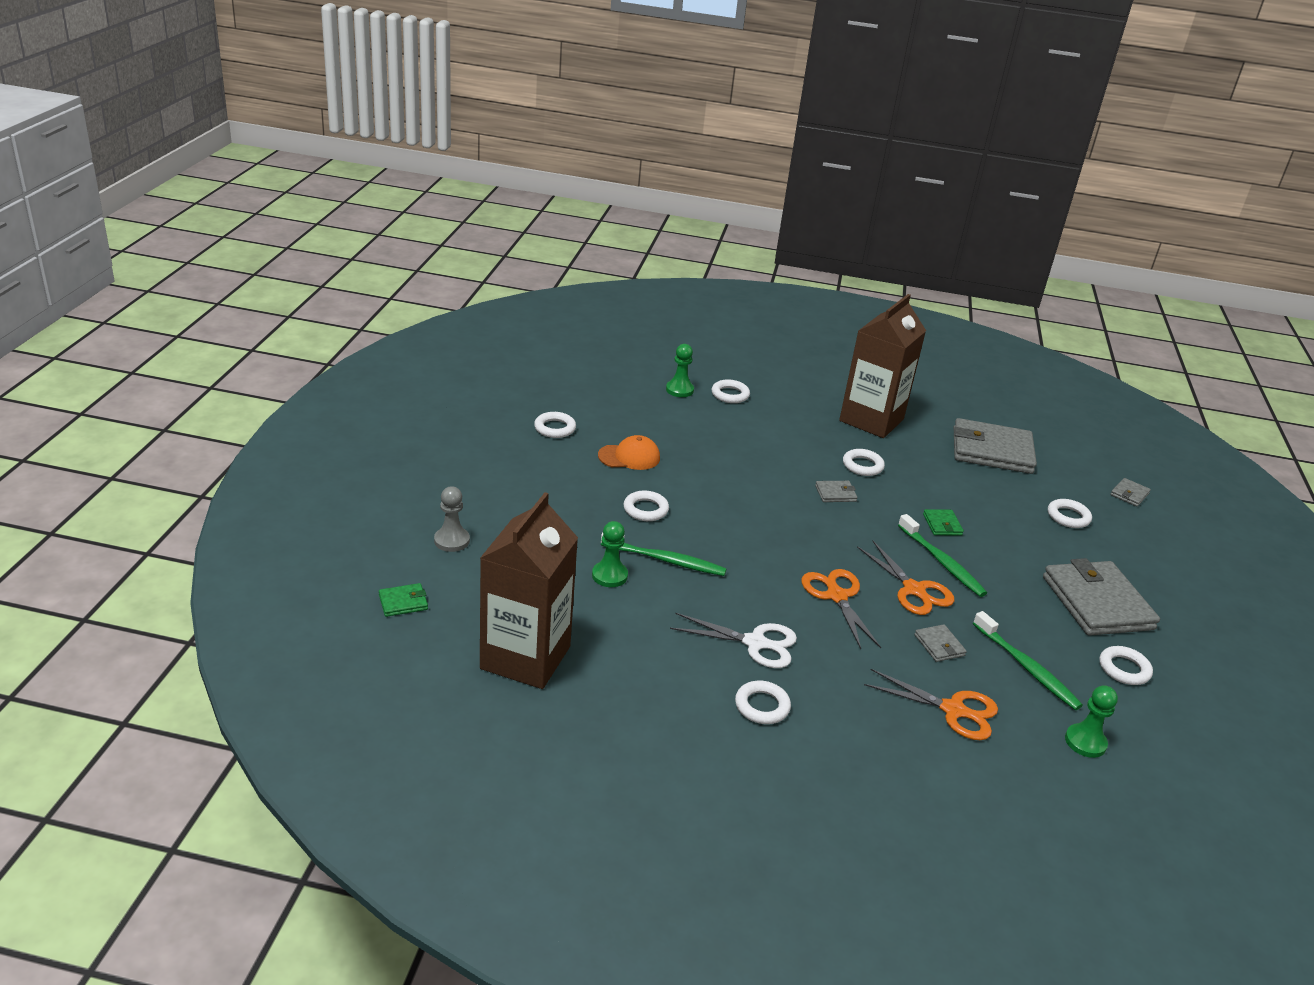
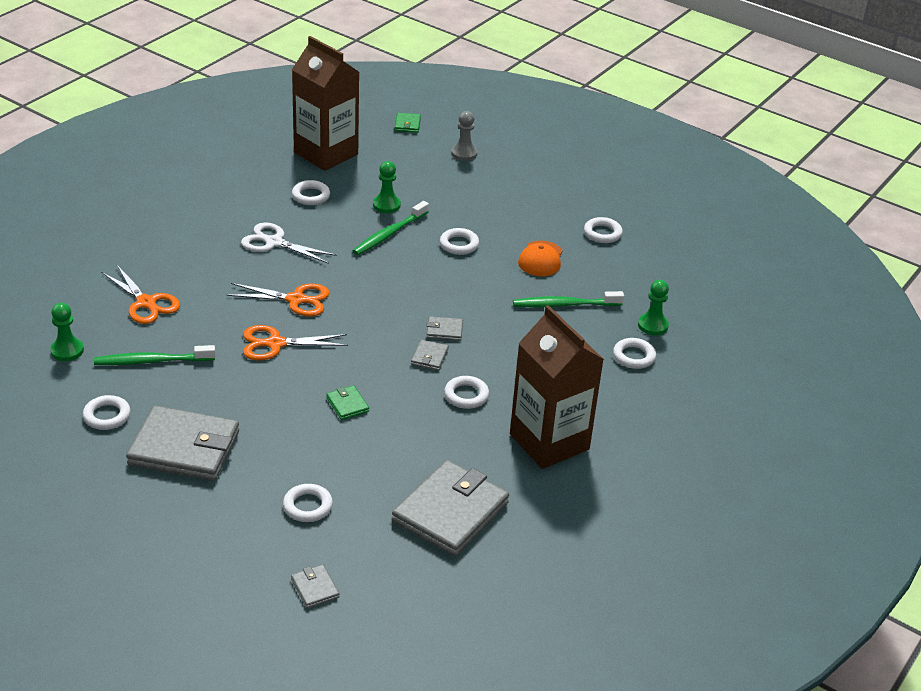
camera: 115 degrees right, 5 degrees up
white scissors [670,613,797,668] -> white scissors turned 75 degrees clockwise [241,223,337,264]
white ring [735,681,791,724] -> white ring moved to [292,180,330,205]
orange scissors [864,669,998,740] -> orange scissors turned 90 degrees counterclockwise [101,265,180,324]
green toothbrush [898,514,987,597] -> green toothbrush moved to [513,291,624,307]
grey wallet [915,624,967,662] -> grey wallet moved to [426,316,463,341]
green wallet [923,509,964,536] -> green wallet turned 45 degrees clockwise [326,386,369,420]

